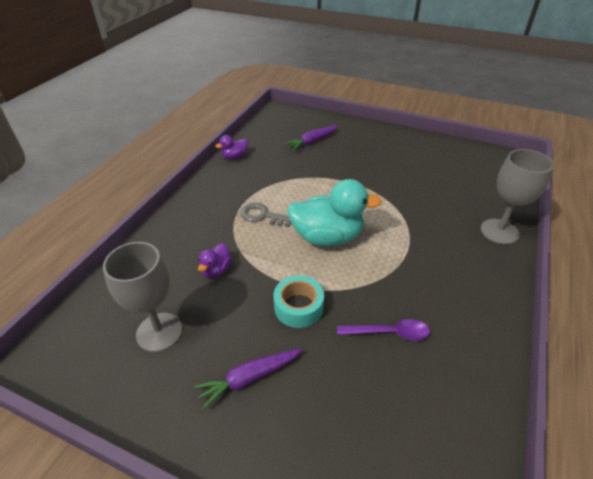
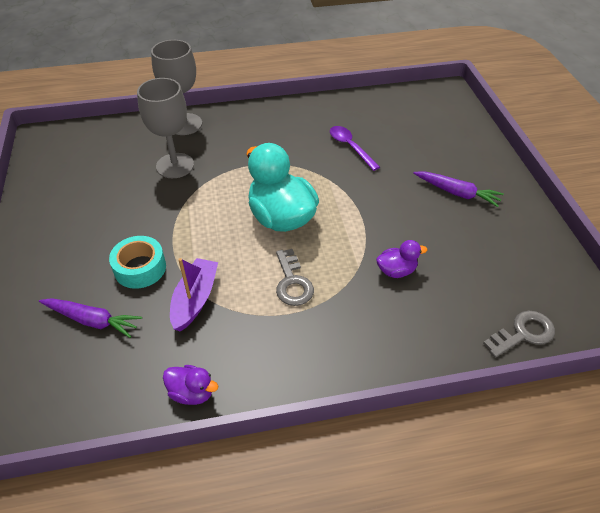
camera: 125 degrees left, 5 degrees up
grey goblet [103,242,182,352] -> grey goblet moved to [137,78,194,178]
turquoise tape [274,276,324,328] -> turquoise tape moved to [109,236,166,289]
none -> purple boat [170,258,218,331]
none -> grey key [483,311,555,358]

